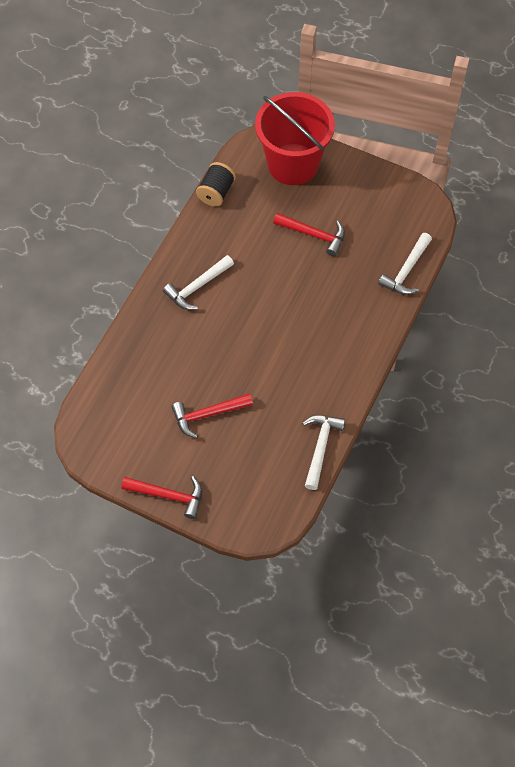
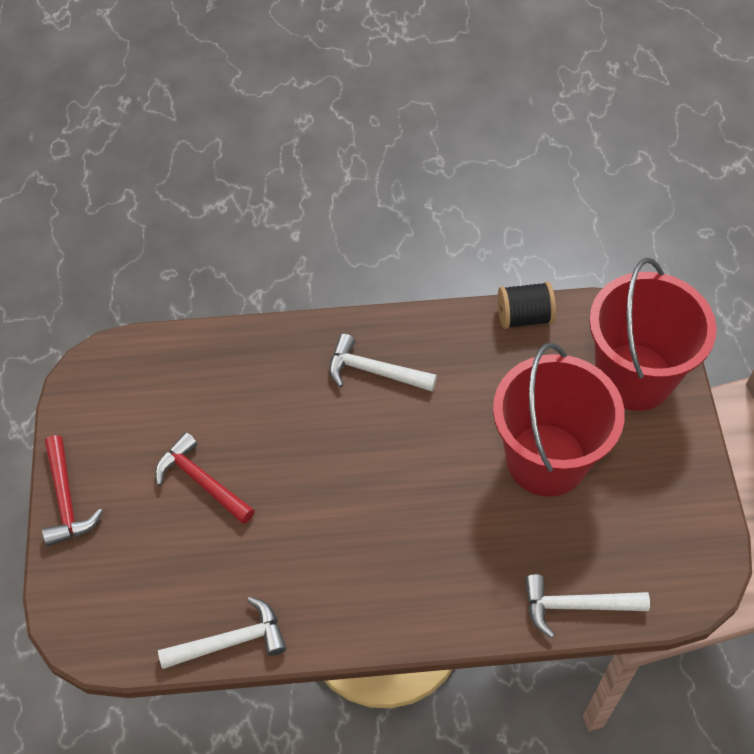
camera: 60 degrees right, 5 degrees down
red hammer [273,213,345,257] -> red bucket [493,343,625,497]

